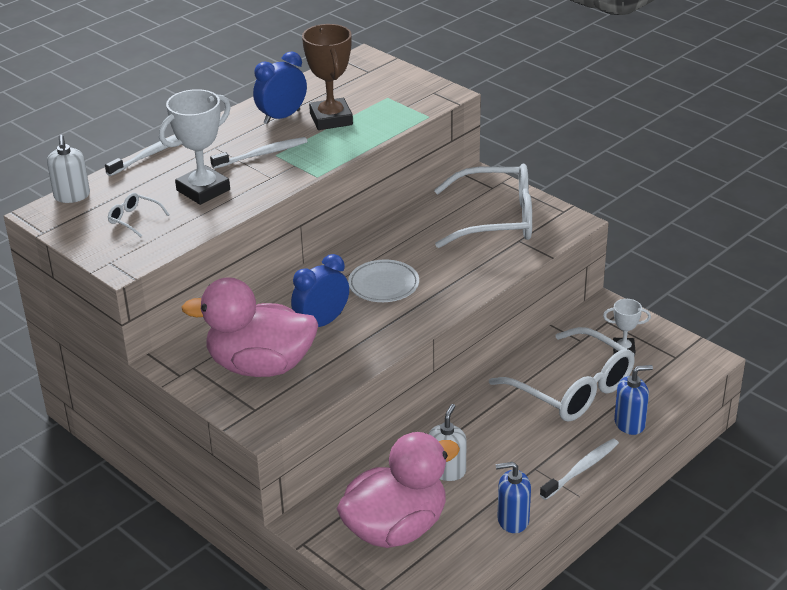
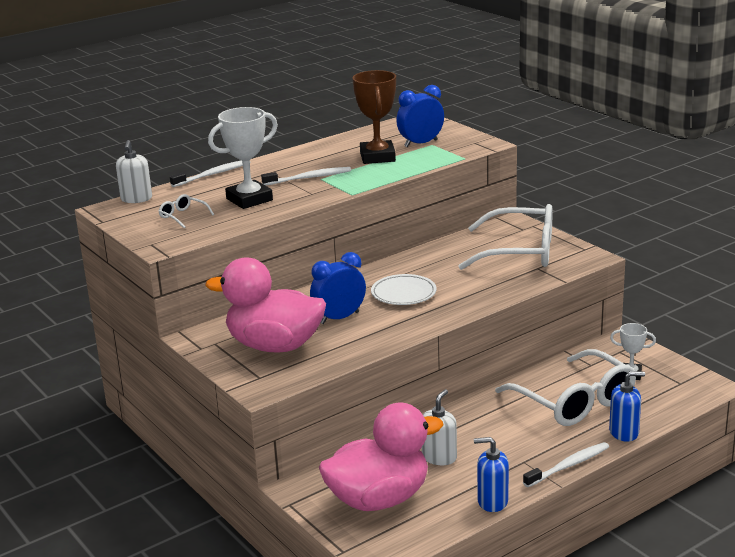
camera: 10 degrees right, 10 degrees down
blue clock [253,51,307,124] -> blue clock moved to [396,85,444,148]

